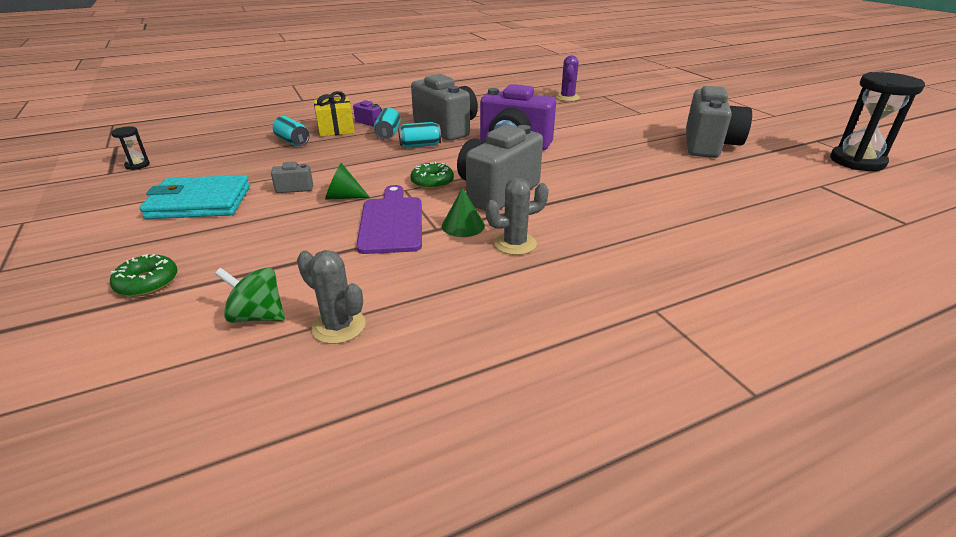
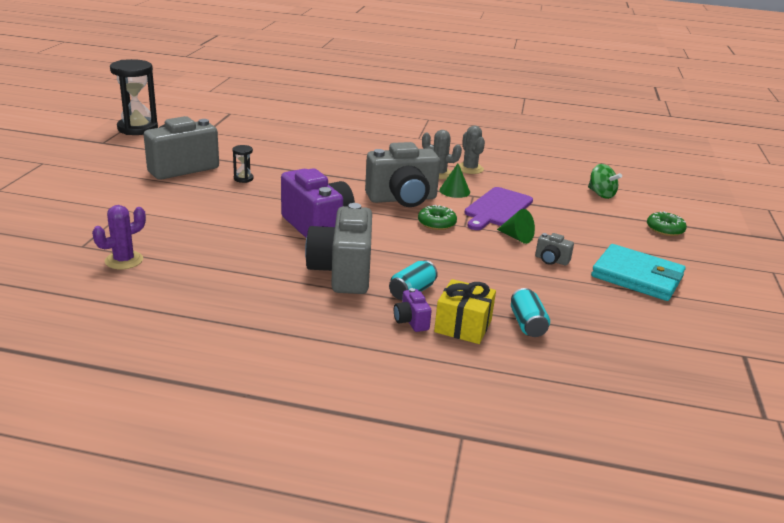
camera: 145 degrees left, 5 degrees down
black hourglass [111,126,150,170] -> black hourglass moved to [232,145,254,183]
grey cactus [297,250,366,344] -> grey cactus moved to [459,125,485,174]
turquoise can [398,122,441,148] -> none

